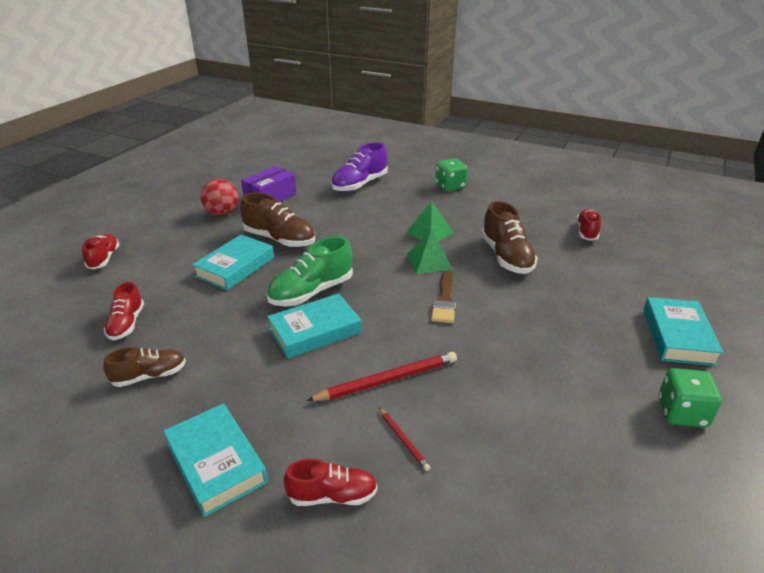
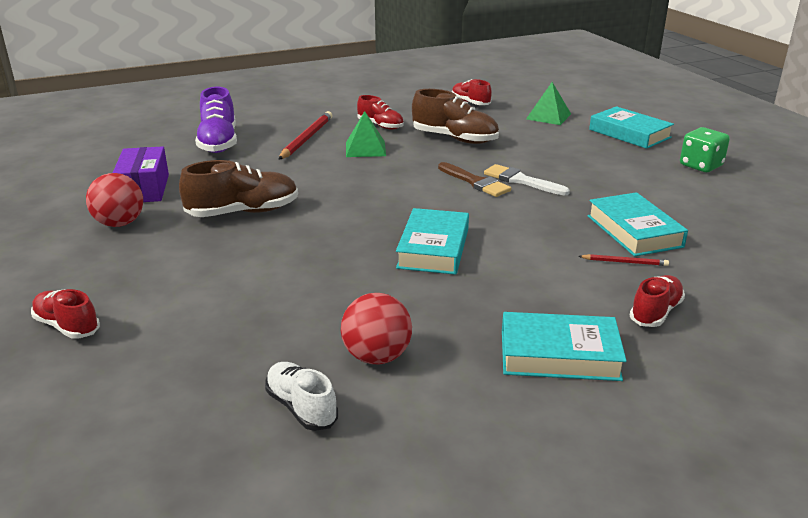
camera: 50 degrees left, 5 degrees down
brown shoe [103,347,186,387] -> red ball [341,293,412,364]
red shoe [104,282,144,340] -> red shoe moved to [357,95,404,129]
turquoise book [192,234,274,290] -> turquoise book moved to [587,192,688,256]
green shoe [267,236,353,306] -> none
red pencil [306,352,457,401] -> red pencil moved to [278,111,333,160]
green pyramid [407,229,453,274] -> green pyramid moved to [526,82,571,125]
green dice [435,158,468,192] -> none
none -> white shoe [265,362,338,431]
none -> white brush [484,164,570,196]

